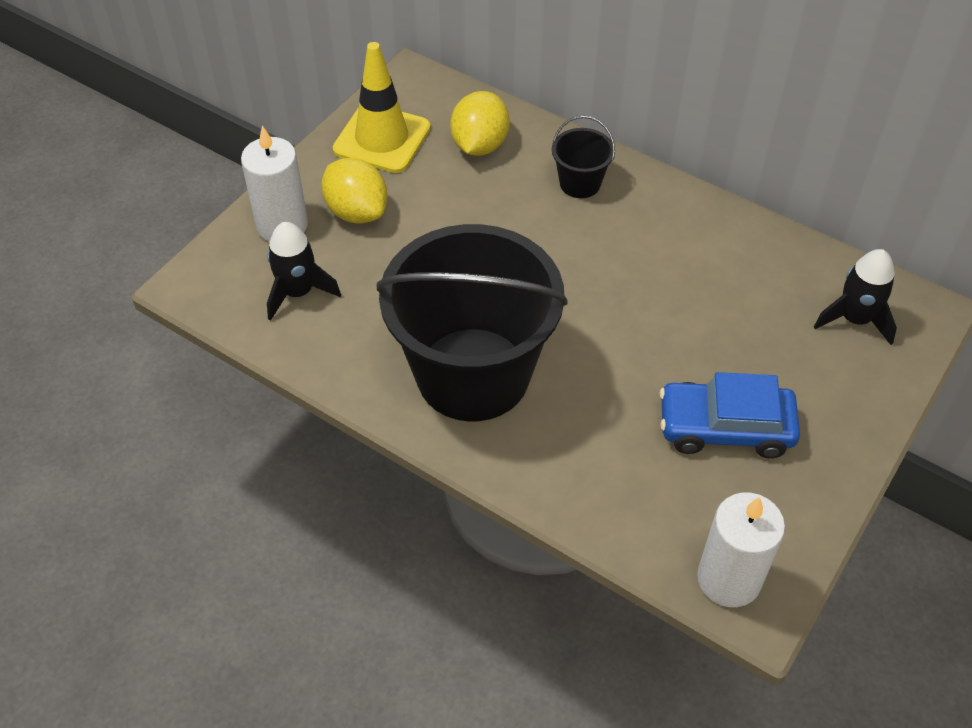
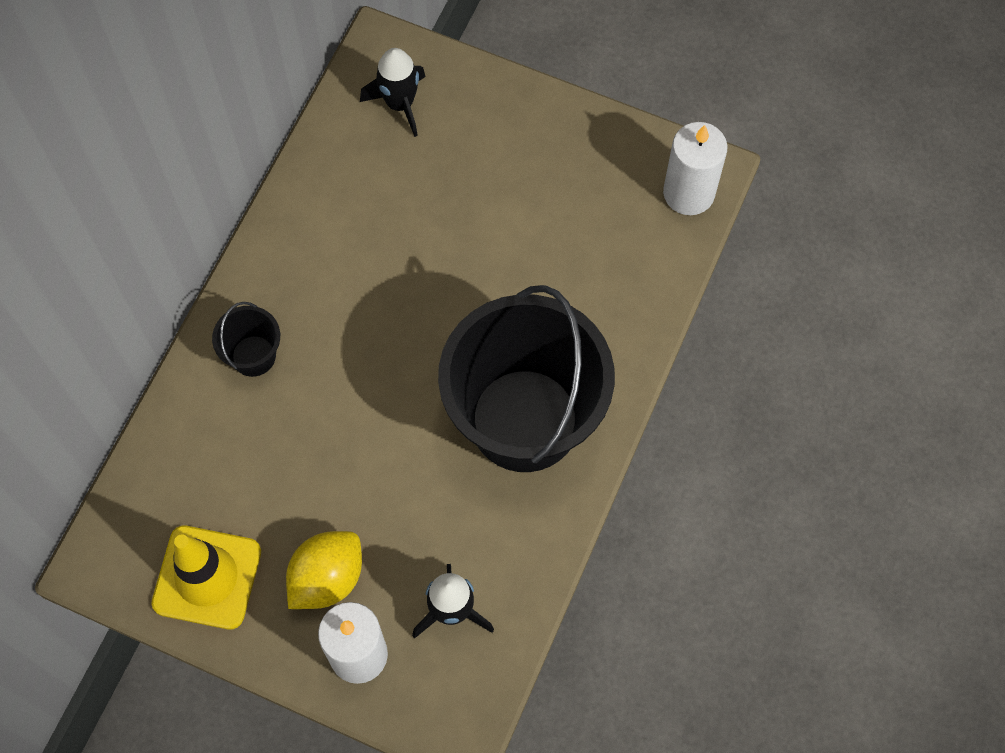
camera: 100 degrees left, 15 degrees up
yellow lemon [450,91,510,156] -> none
blue car [660,372,800,458] -> none

